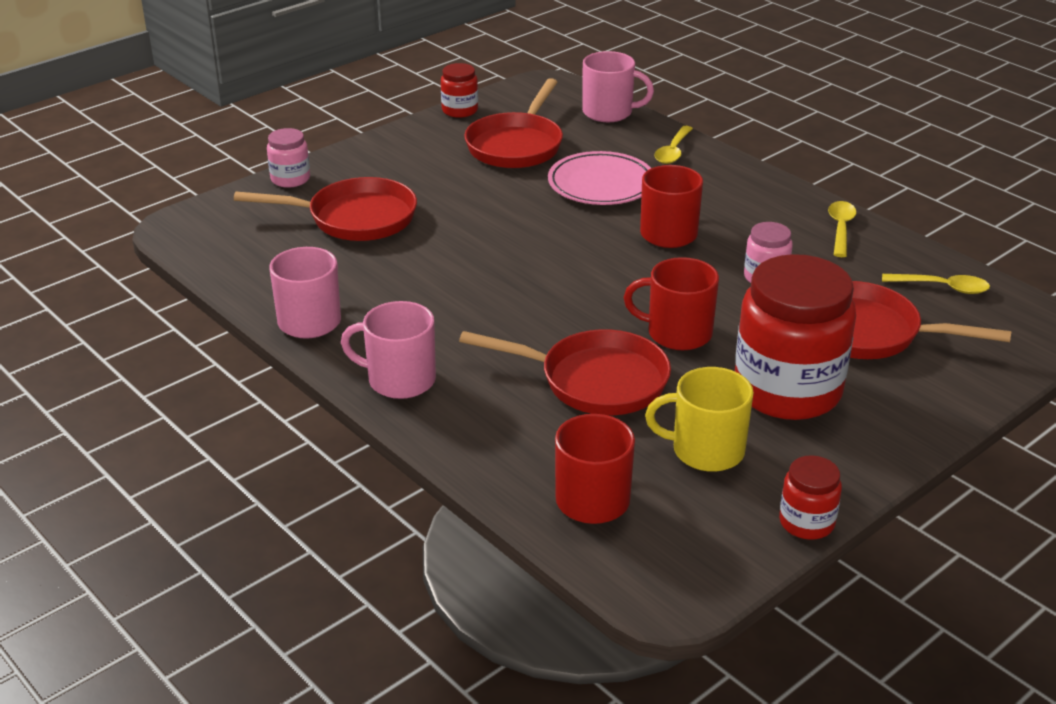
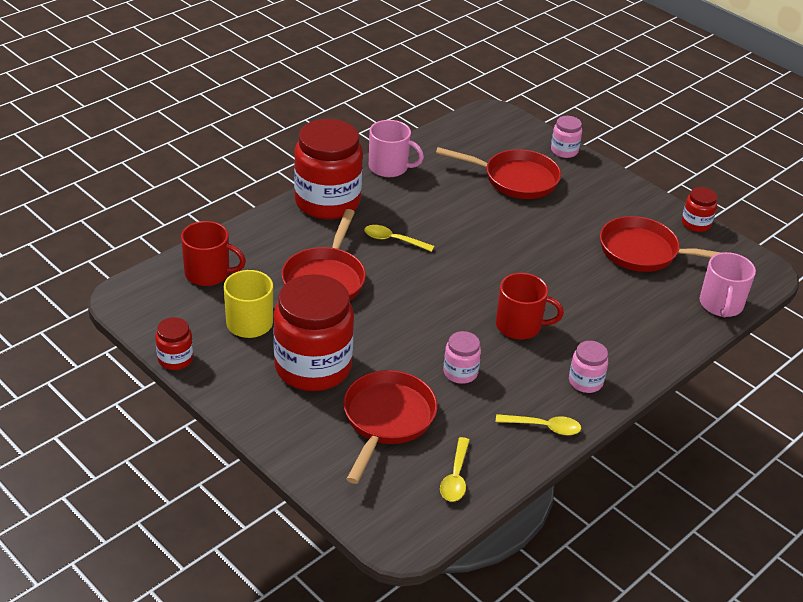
camera: 85 degrees right, 5 degrees up
red pan [234,177,417,241] -> red pan turned 75 degrees counterclockwise [436,147,561,199]
pink mug [341,301,436,399] -> red jar [294,119,363,219]
pink plate [548,151,651,205] -> none
red mug [624,257,719,350] -> none
yellow spoon [654,126,693,164] -> yellow spoon moved to [364,225,434,252]
none -> pink jar [569,341,609,393]

